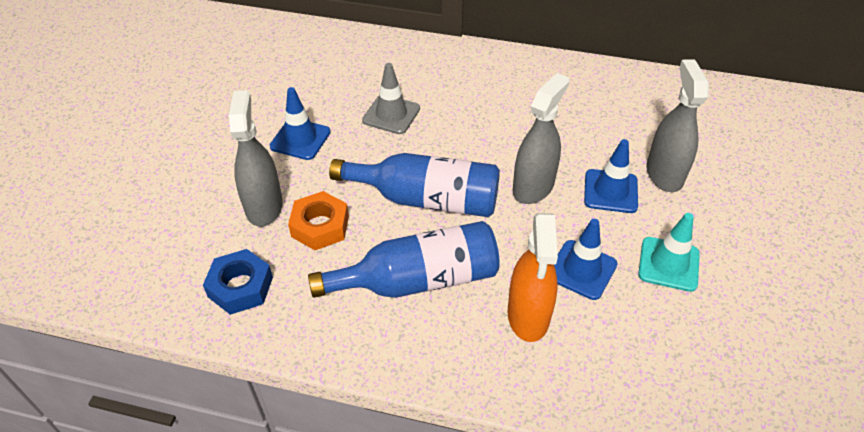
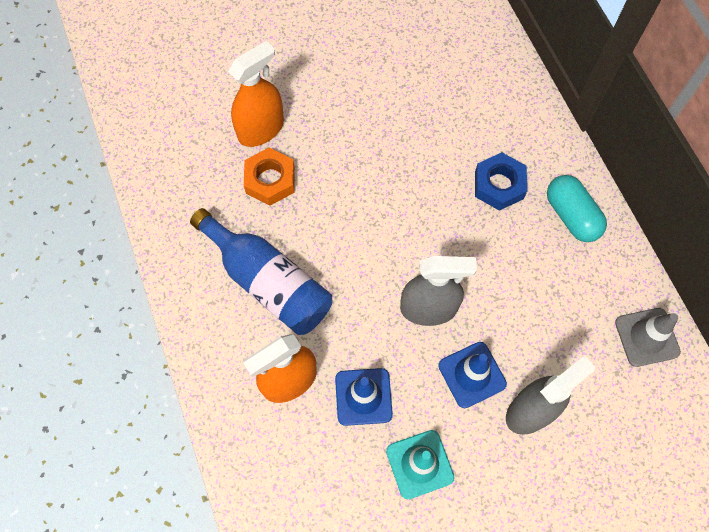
camera: 55 degrees right, 20 degrees up
blue nut [203,249,273,315] -> blue nut moved to [475,152,527,211]
grey spray bottle [229,90,283,227] -> orange spray bottle [228,41,284,147]
blue traffic cone [270,87,331,160] -> none
blue bottle [329,153,500,217] -> none
grey traffic cone [362,63,420,134] -> grey traffic cone moved to [615,308,681,367]
none -> turquoise capsule [547,175,607,242]

